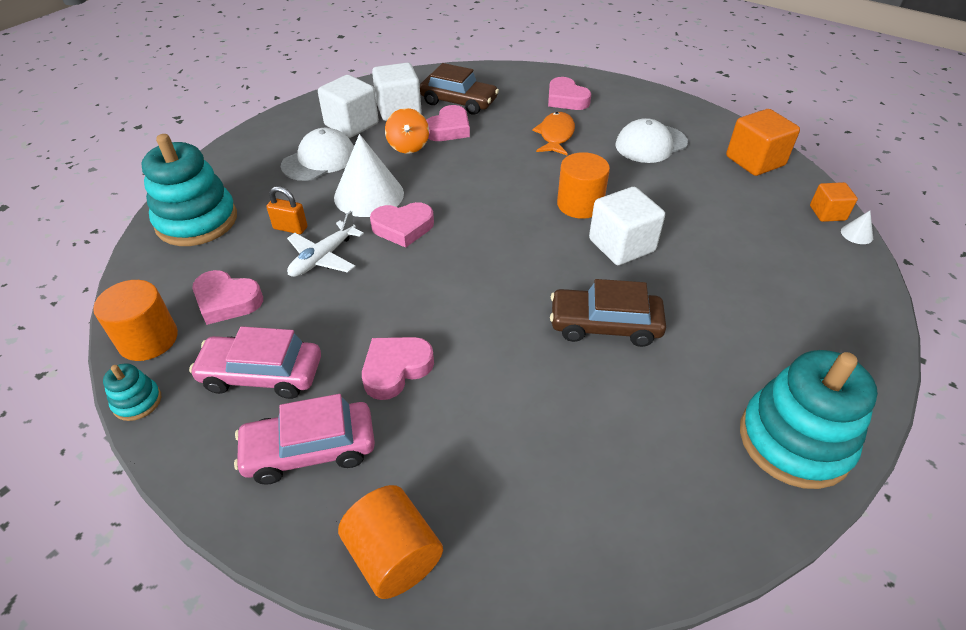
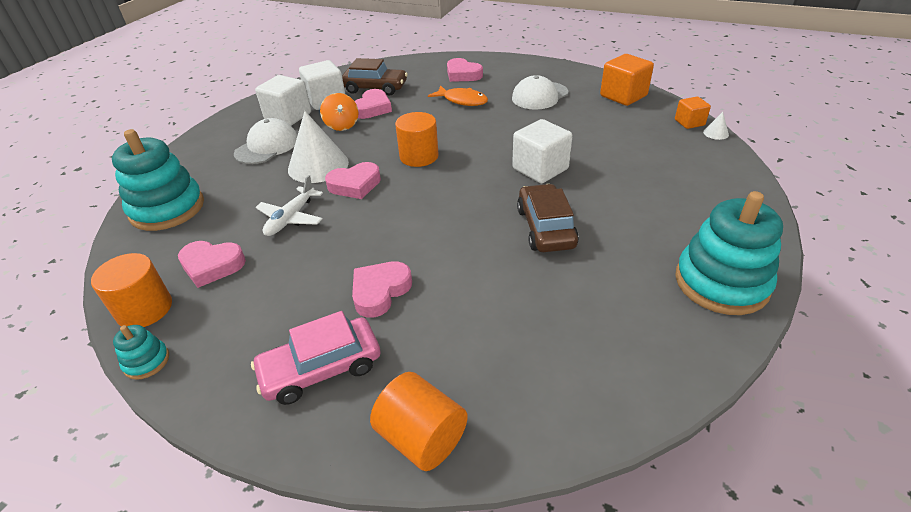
camera: 10 degrees left, 5 degrees down
pink car [189,326,321,399] -> none
orange padlock [267,186,307,234] -> none
orange fish [532,112,575,156] -> orange fish turned 120 degrees clockwise [428,85,488,106]
brown car [550,279,666,347] -> brown car turned 90 degrees clockwise [517,184,579,252]
orange cylinder [557,152,610,219] -> orange cylinder moved to [395,112,439,167]

